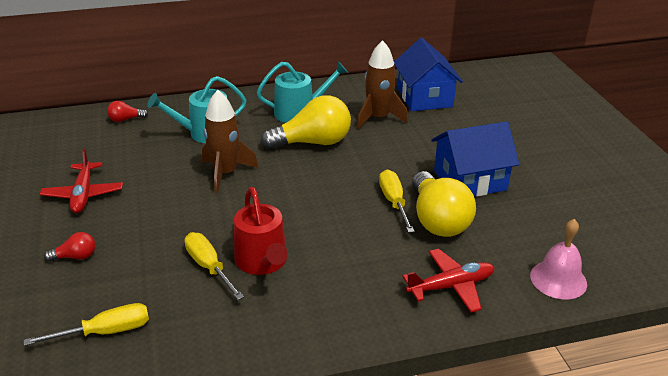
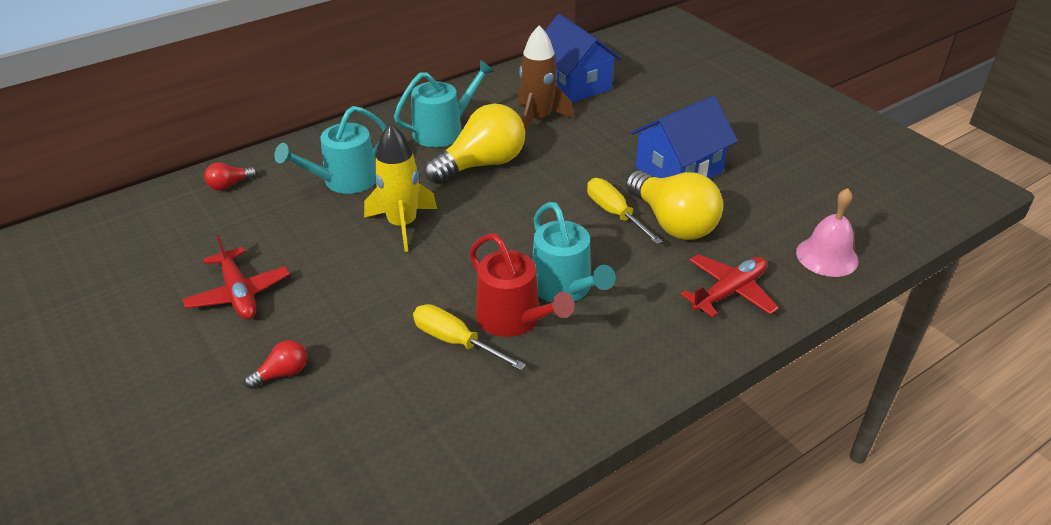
camera: 20 degrees left, 5 degrees up
yellow screwdriver [24,303,149,346] -> none
brown rocket [202,90,258,193] -> yellow rocket [364,123,437,252]
none -> turquoise watering can [532,202,616,302]

